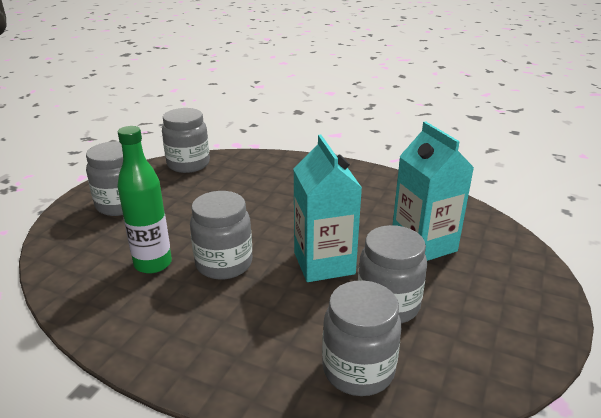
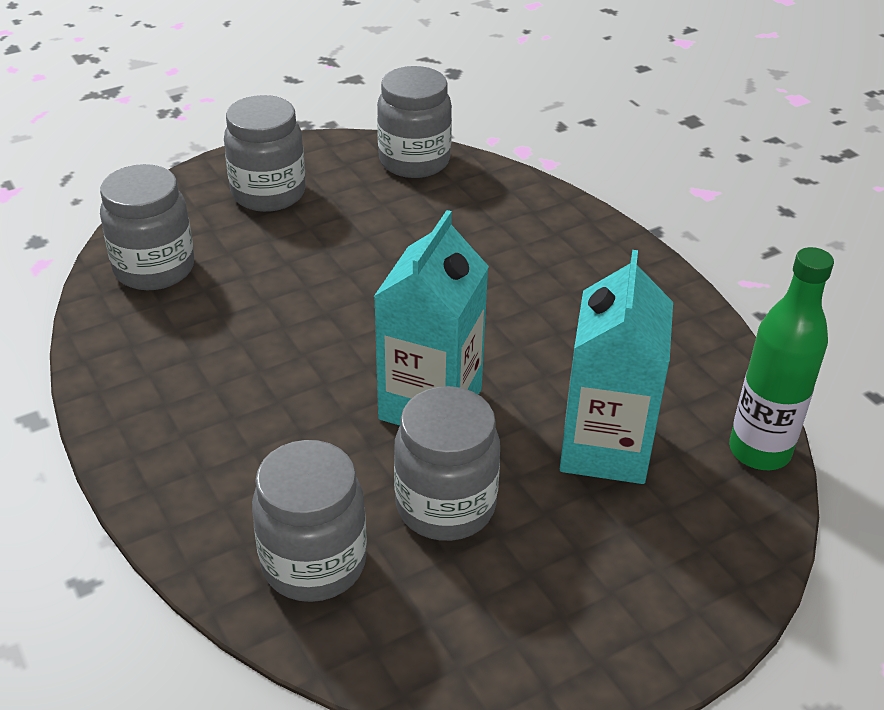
camera: 35 degrees right, 10 degrees up
green bottle [117,126,172,274] -> green bottle moved to [729,247,834,470]
grey jar [190,191,252,280] -> grey jar moved to [100,164,194,290]

